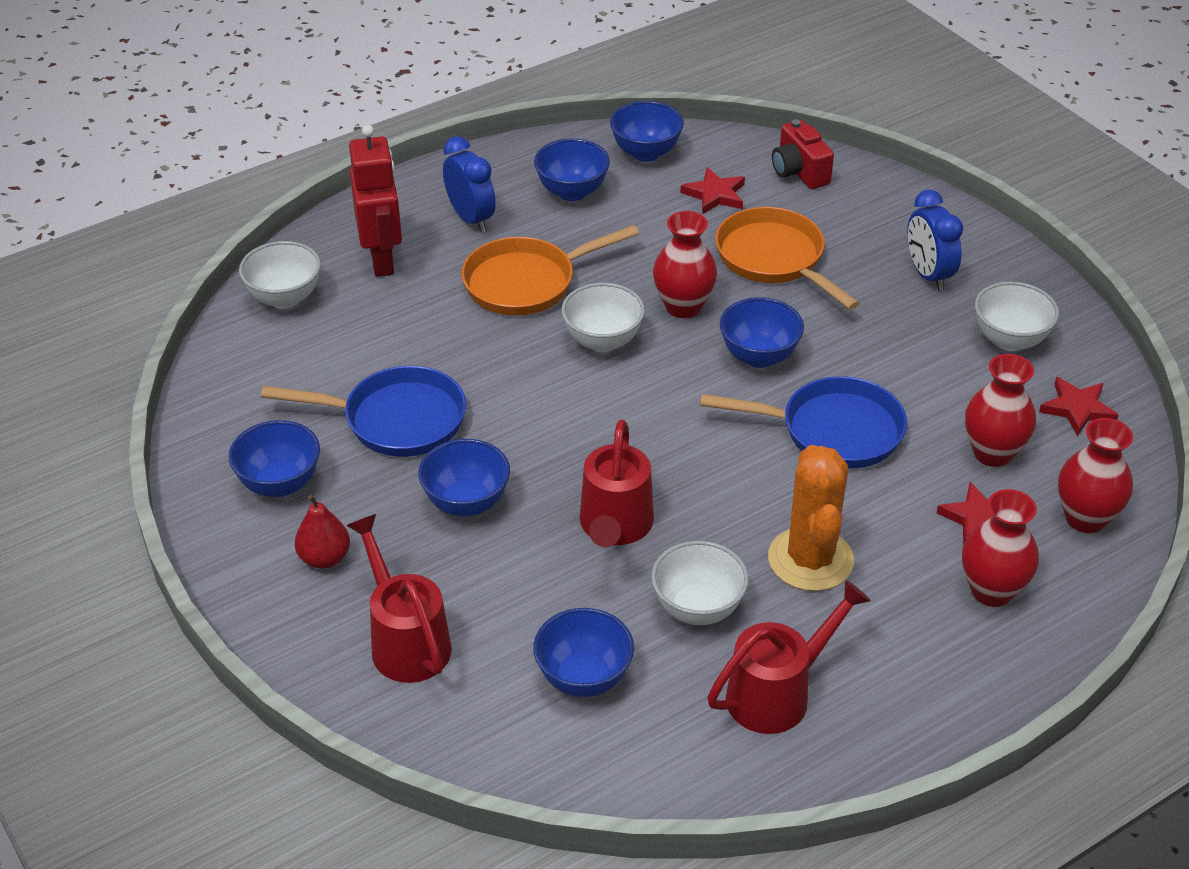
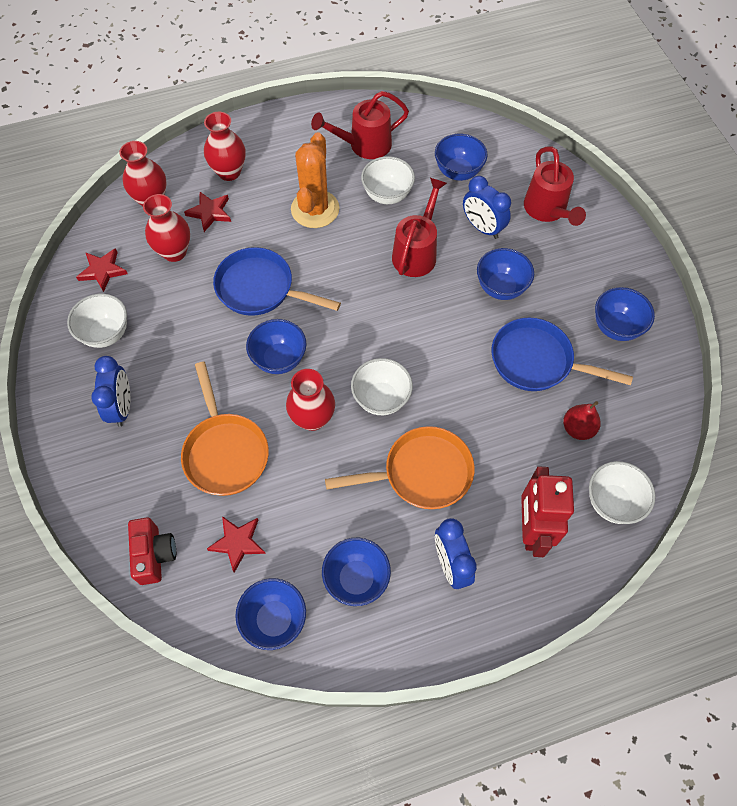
camera: 165 degrees left, 20 degrees up
red pear [295,495,350,569] -> red pear moved to [563,401,601,440]
none -> blue clock [463,176,511,239]

